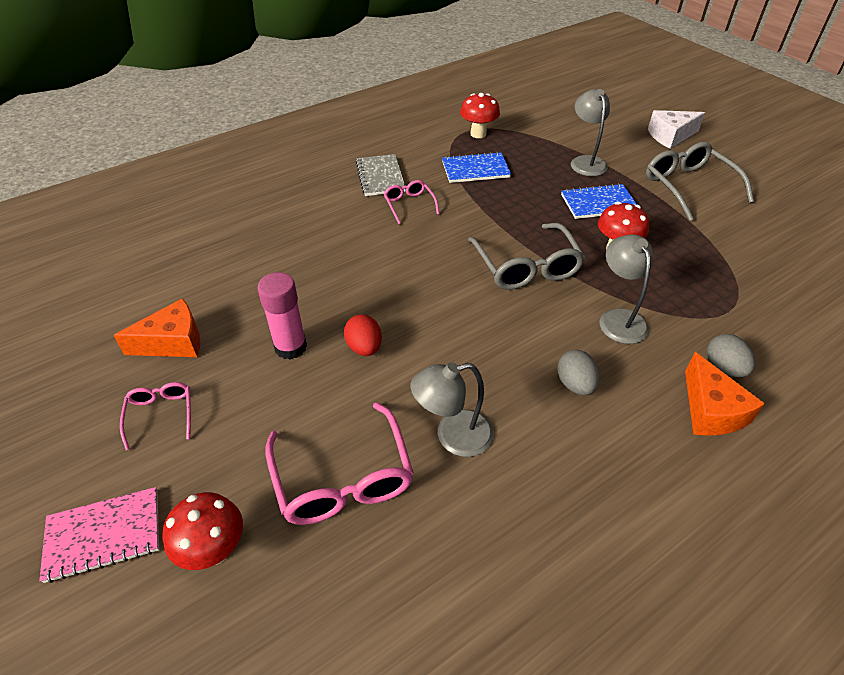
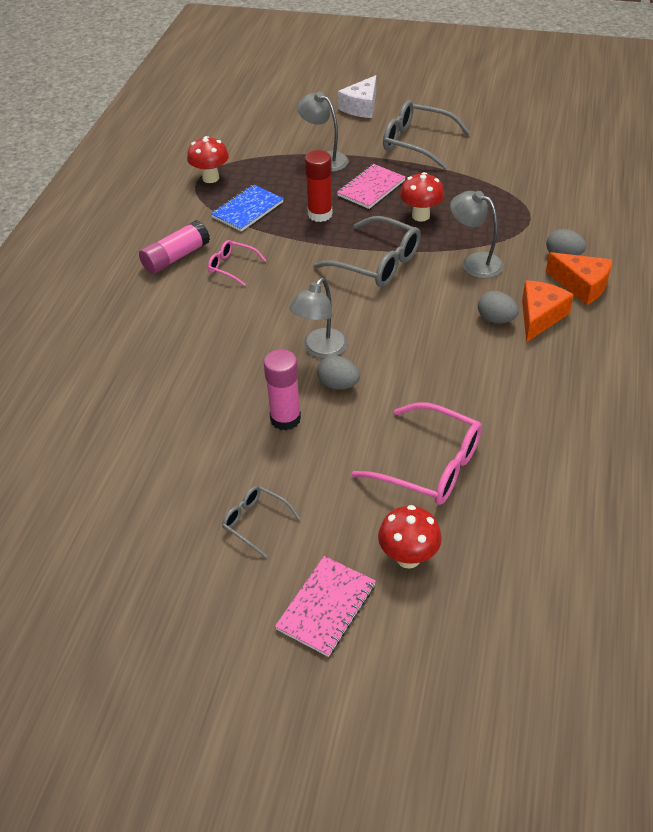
camera: 40 degrees left, 0 degrees up
orange cheese [113,298,200,357] -> orange cheese moved to [522,280,574,342]
pink glasses [120,382,191,450] -> grey glasses [222,486,301,558]
red egg [344,314,382,356] -> grey egg [317,356,360,390]
grey notebook [356,154,406,196] -> pink glue stick [139,220,210,274]
grey lamp [411,362,494,457] -> grey lamp moved to [289,278,348,358]
blue notebook [561,183,637,219] -> pink notebook [337,164,405,209]
none -> red glue stick [305,150,333,222]

